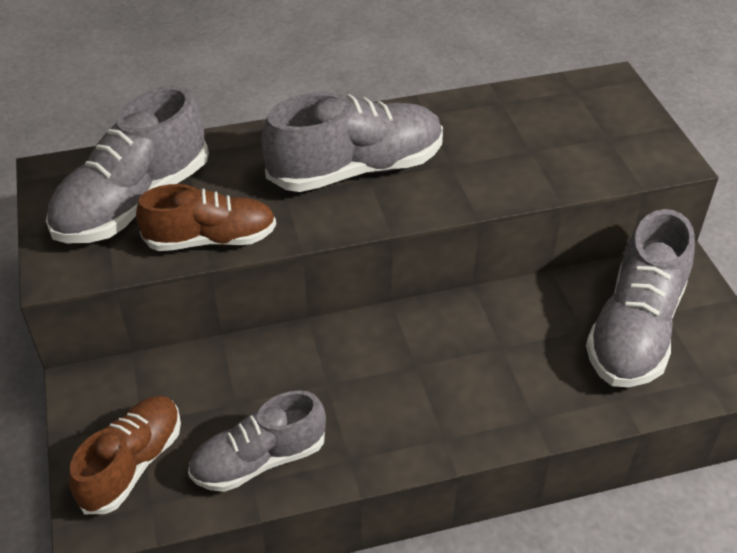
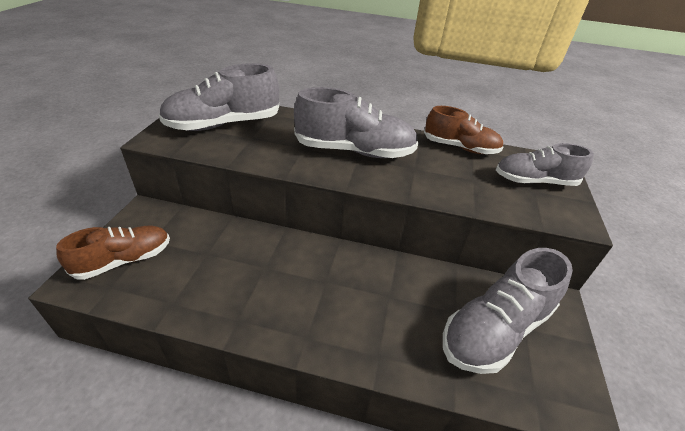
camera: 25 degrees right, 5 degrees down
brown shoe [136,184,276,251] -> brown shoe moved to [424,106,504,154]
grey shoe [188,390,326,492] -> grey shoe moved to [496,143,594,186]

